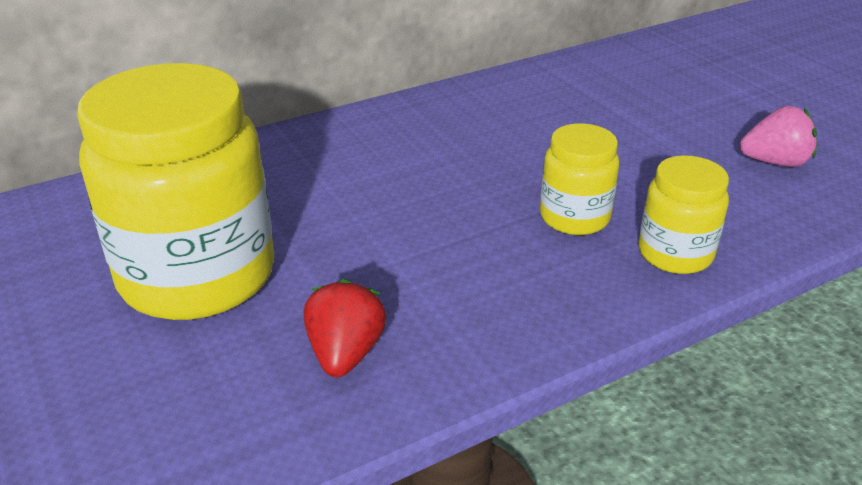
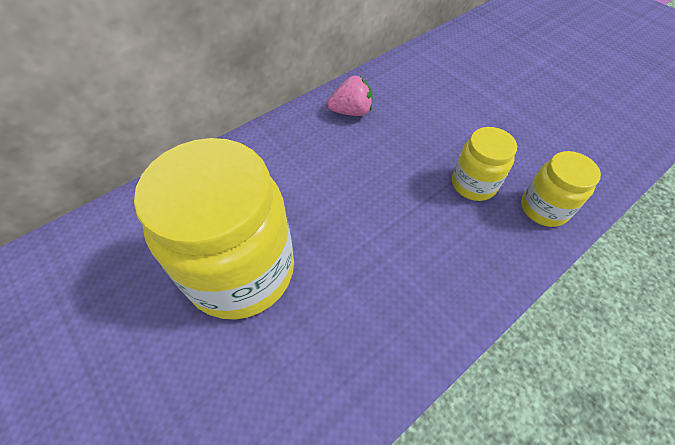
camera: 10 degrees left, 20 degrees up
red strawberry [304,279,386,377] -> none
pink strawberry [740,106,817,167] -> pink strawberry moved to [327,76,373,116]

